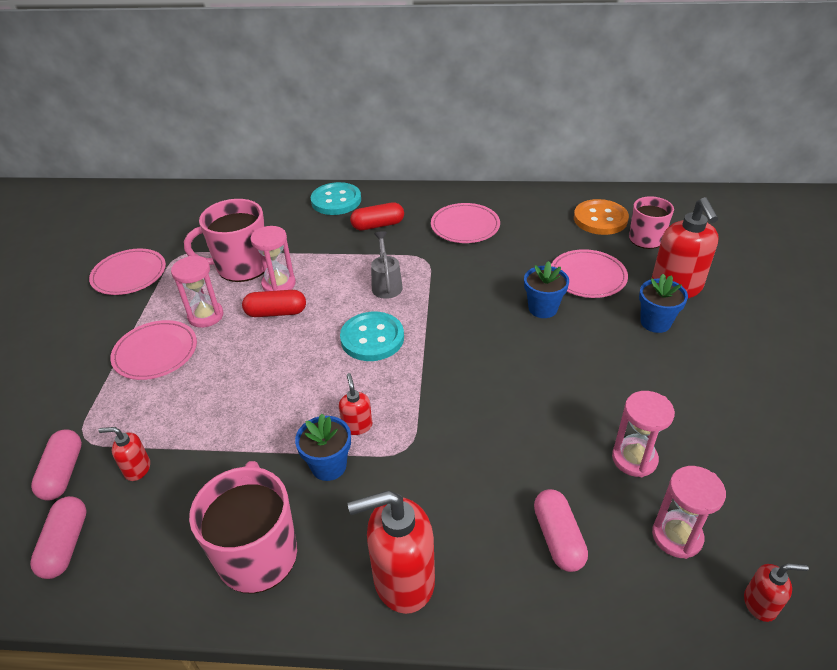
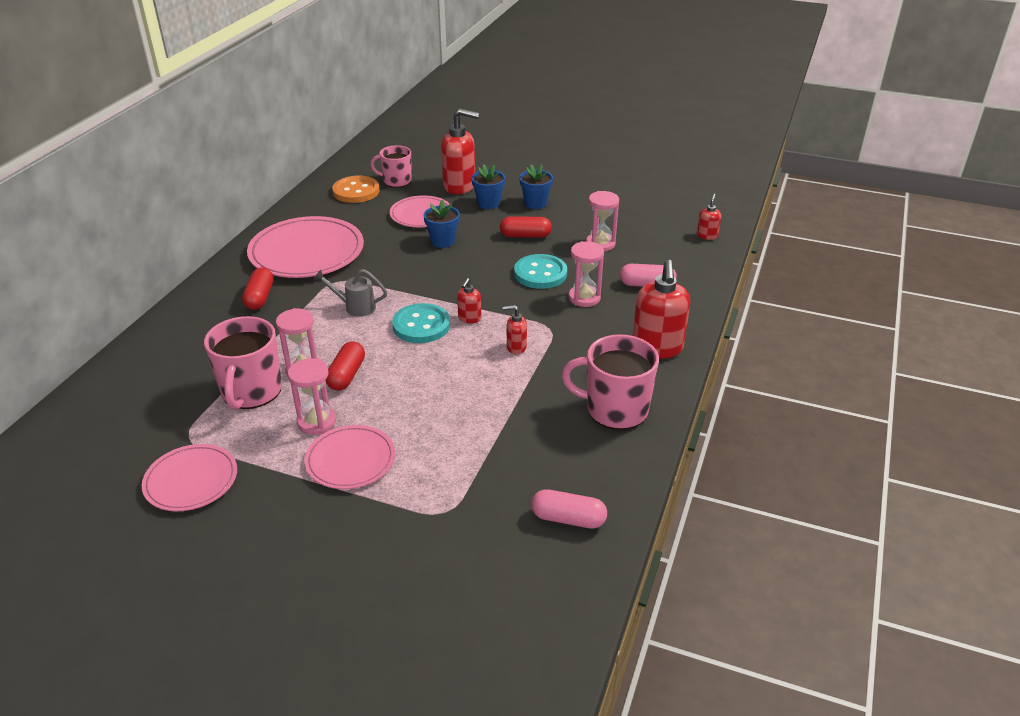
camera: 75 degrees left, 5 degrees down
pink capsule [31,429,82,501] -> none
red soap dispenser [98,427,150,481] -> red soap dispenser moved to [457,278,481,324]
blue flower pot [295,414,351,481] -> blue flower pot moved to [519,164,553,209]
turquoise button [311,182,361,215] -> turquoise button moved to [514,254,567,289]
pink plate [431,203,500,243] -> pink plate [247,216,364,278], size x1.71
pink hourglass [652,466,726,559] -> pink hourglass moved to [569,241,604,307]
none -> red capsule [500,216,552,238]

